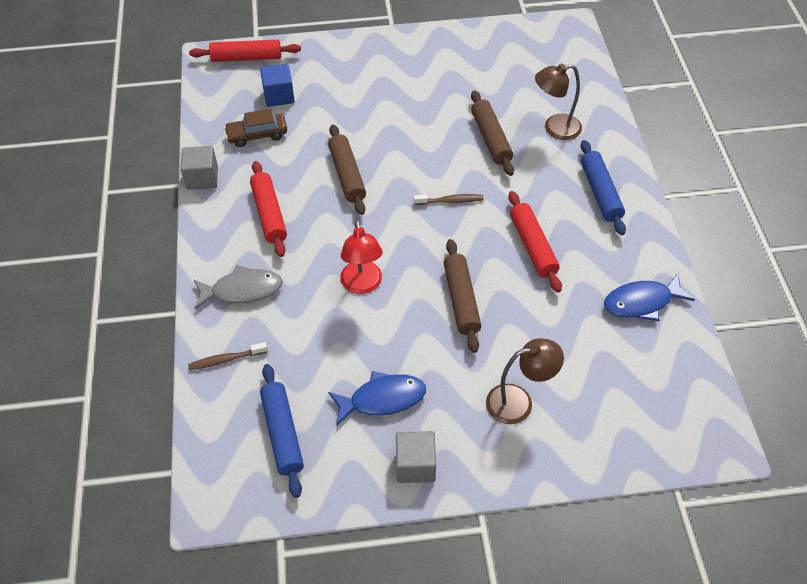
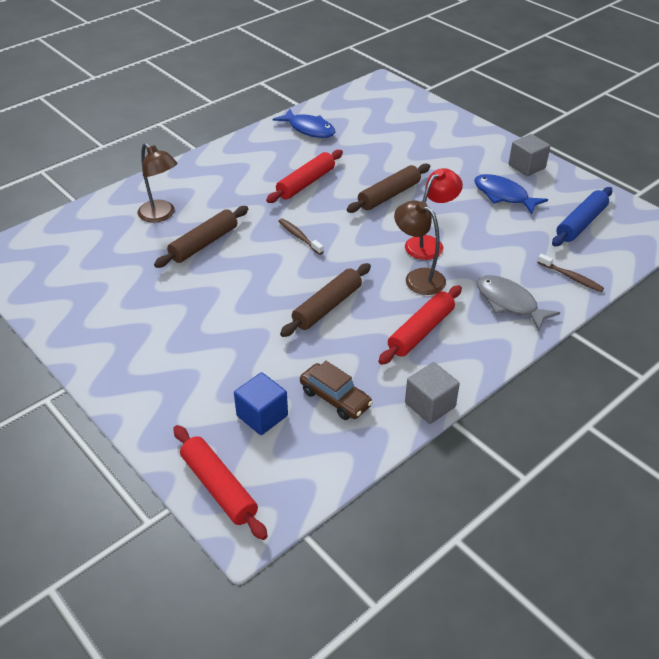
camera: 125 degrees left, 10 degrees down
brown lamp [486,338,564,424] -> brown lamp moved to [394,200,446,295]
blue rolling pin [580,140,626,235] -> none

